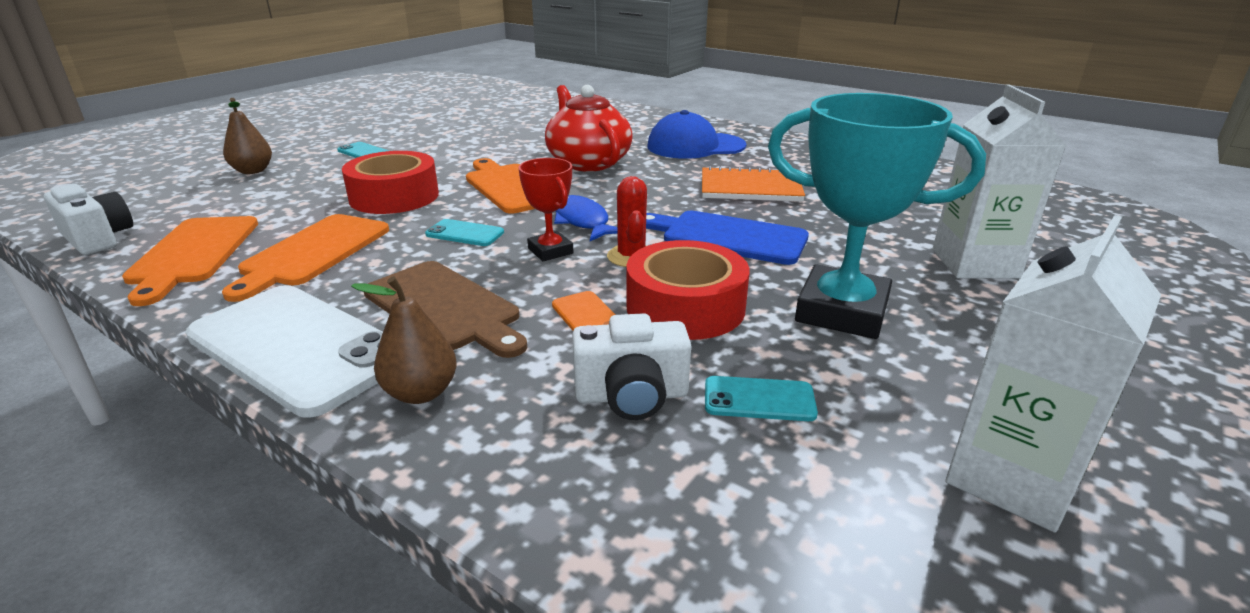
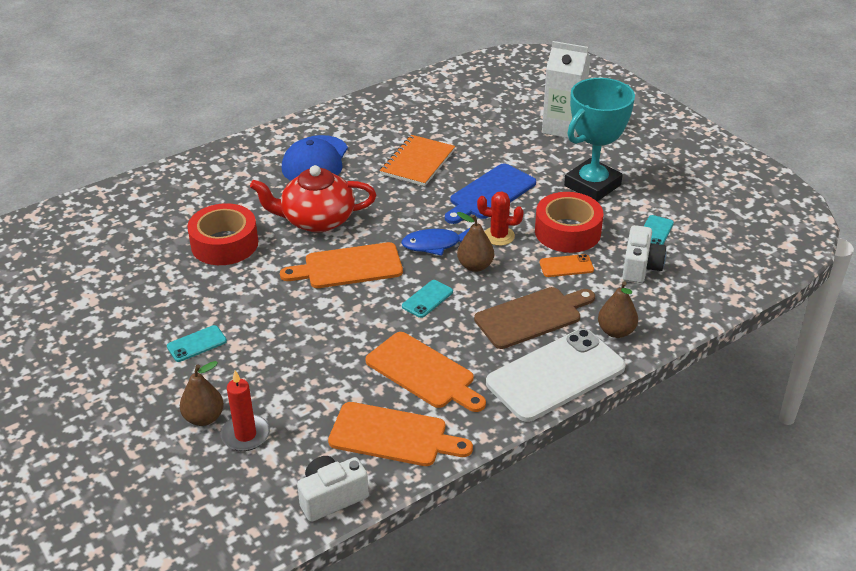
camera: 70 degrees left, 10 degrees up
red tape [342,151,439,214] -> red tape moved to [187,203,258,265]
red trophy [518,158,574,261] -> brown pear [457,212,494,272]
white carton [945,215,1161,533] -> none
none -> red candle [220,370,270,451]

